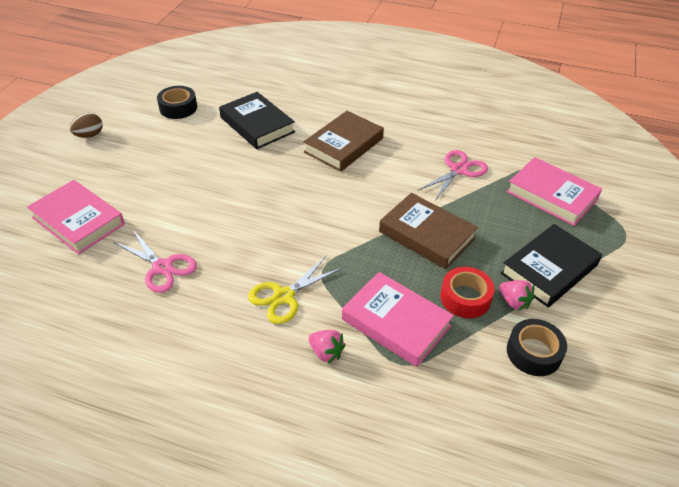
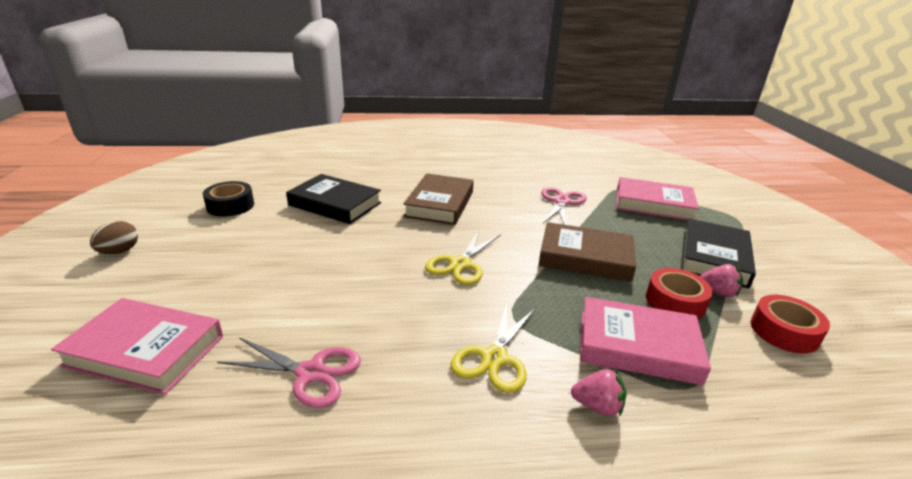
camera: 25 degrees left, 15 degrees down
black tape [507,319,567,376] -> red tape [751,295,830,354]
none -> yellow scissors [425,230,501,285]

